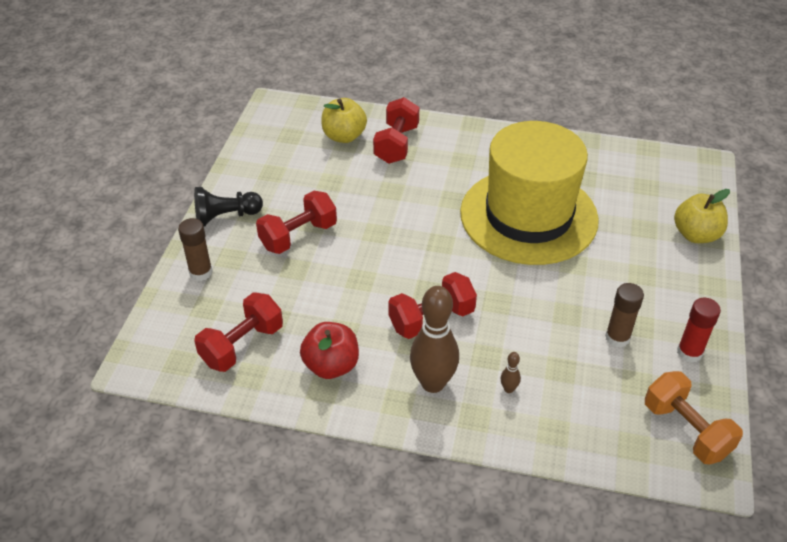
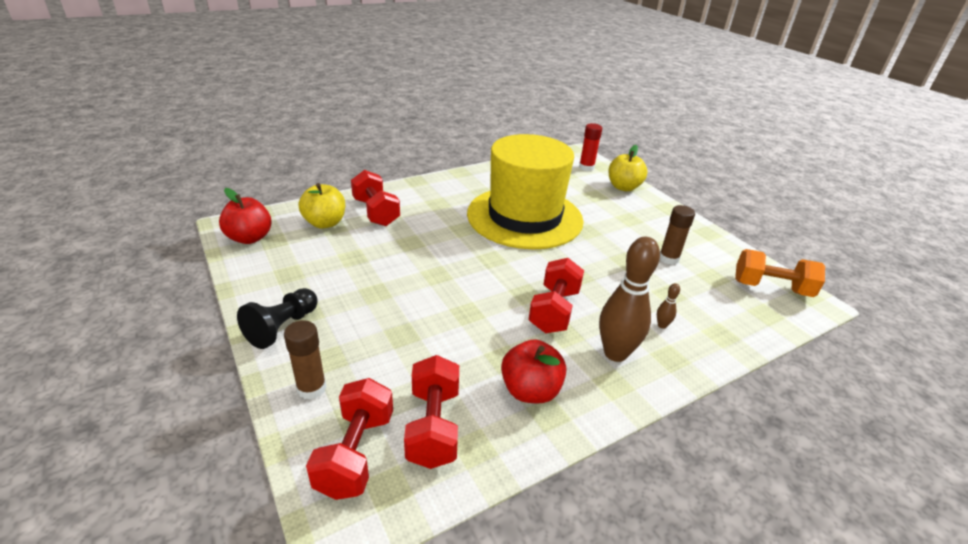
camera: 45 degrees left, 10 degrees down
red dumbbell [256,191,337,254] -> red dumbbell moved to [306,378,393,500]
red glue stick [677,298,721,363] -> red glue stick moved to [579,123,602,171]
none -> red apple [219,188,272,244]

